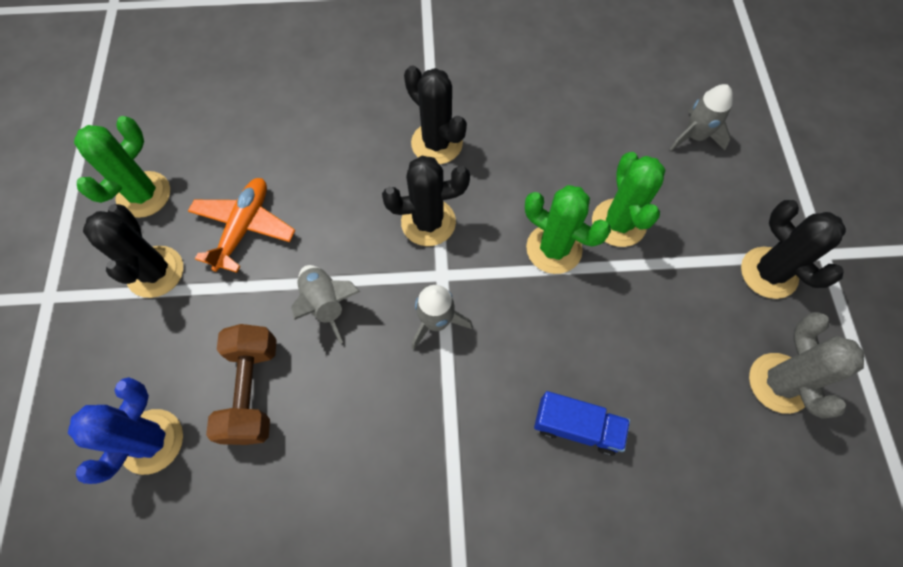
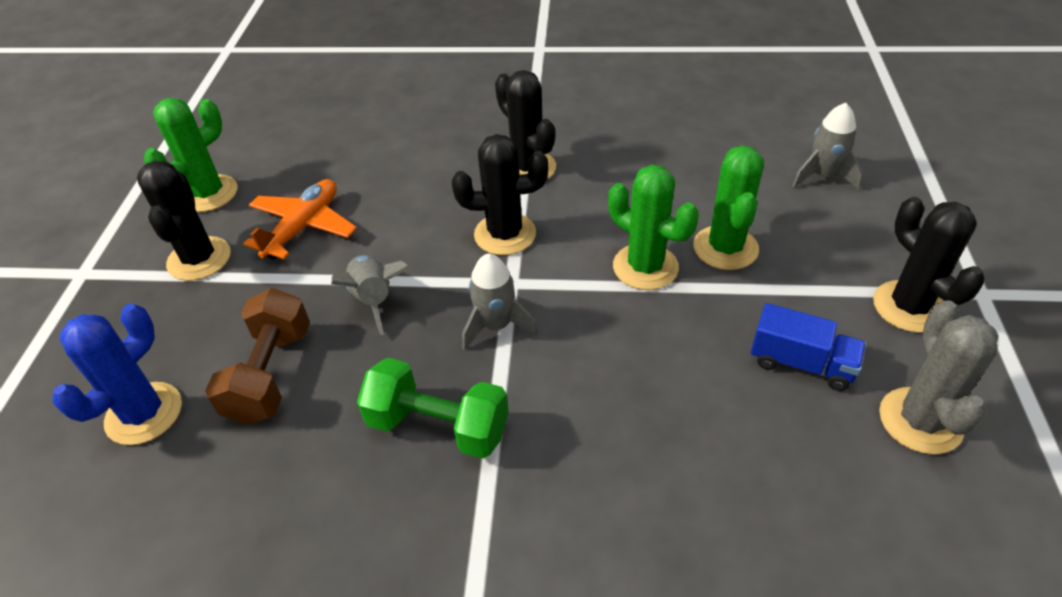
camera: 10 degrees right, 20 degrees down
blue truck [534,391,630,456] -> blue truck moved to [751,303,866,391]
none -> green dumbbell [357,358,509,459]

